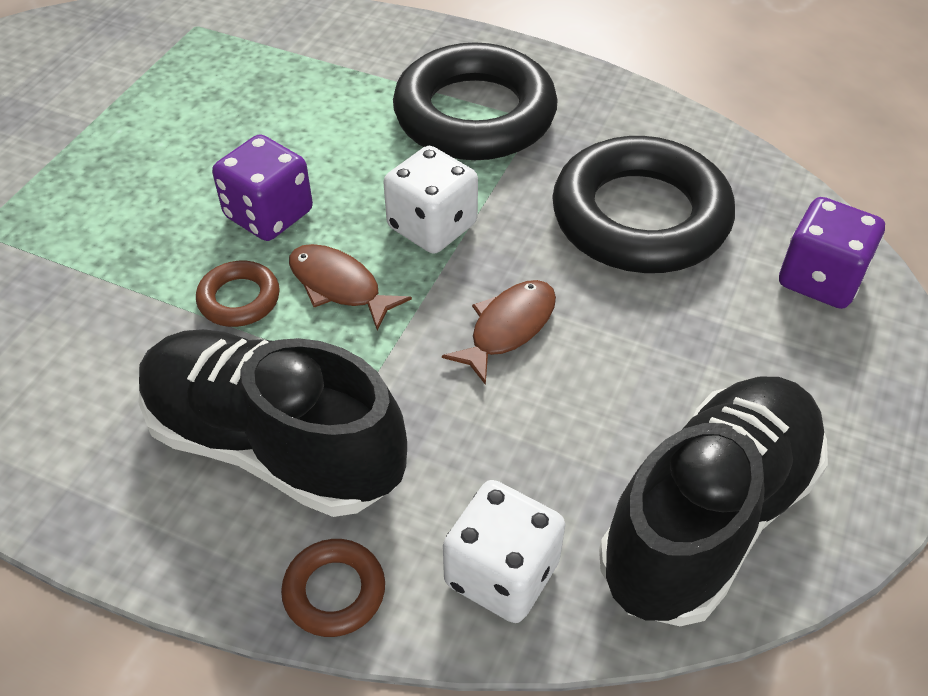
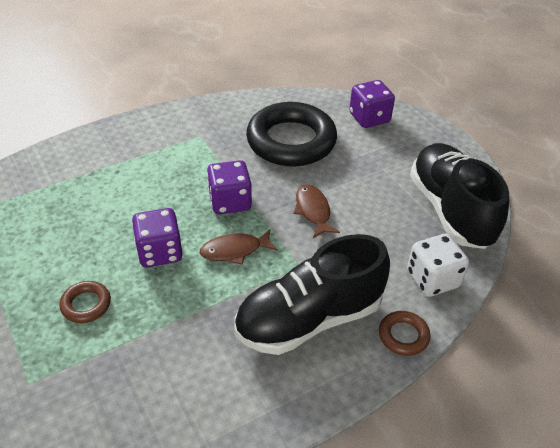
camera: 55 degrees left, 5 degrees down
brown ring [196,261,280,327] -> brown ring moved to [59,281,111,323]
white dice [383,146,478,254] -> purple dice [207,160,252,215]
black ring [393,42,558,160] -> none

